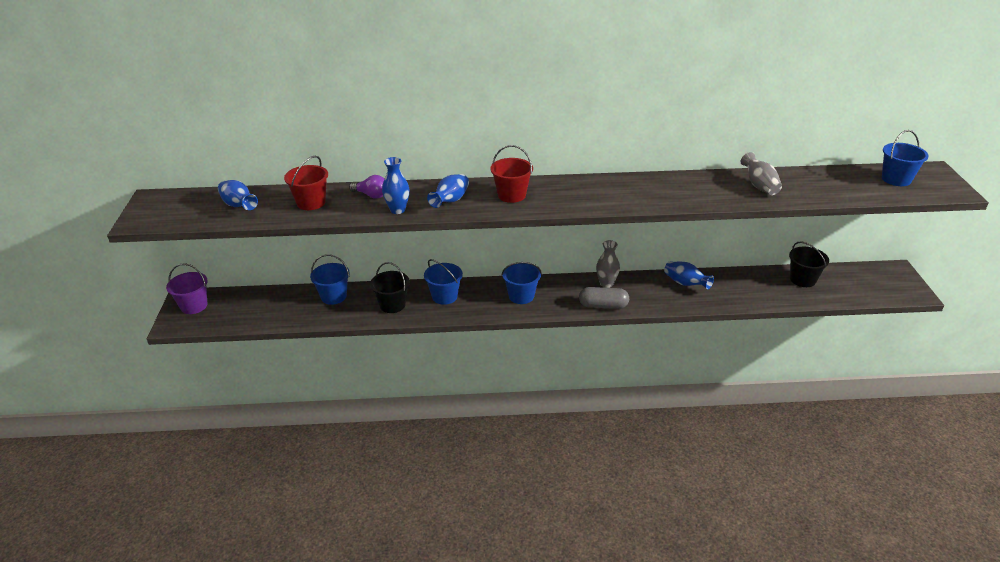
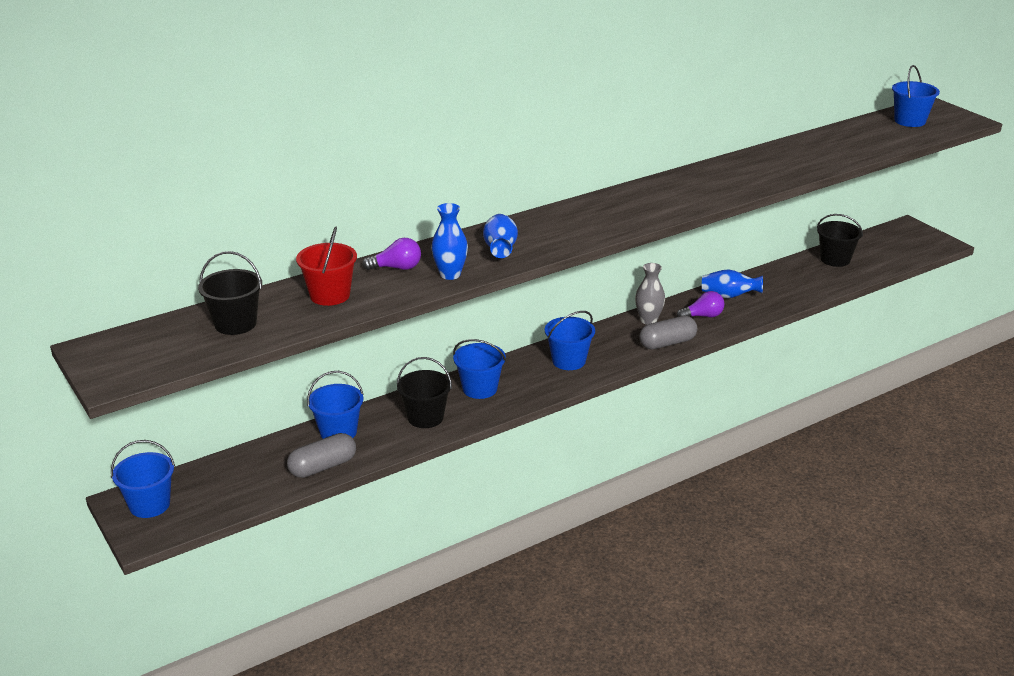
camera: 30 degrees left, 5 degrees down
purple bucket [166,264,208,314] -> blue bucket [111,440,175,518]
blue vase [218,180,258,210] -> black bucket [198,251,262,335]
red bucket [490,145,533,203] -> none
grey vase [741,152,782,195] -> none
none -> grey capsule [287,433,356,478]
none -> purple light bulb [677,291,724,317]

